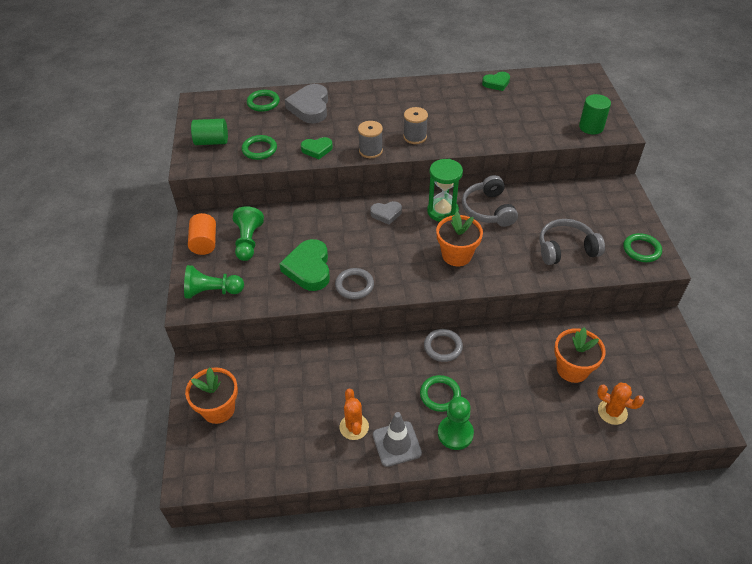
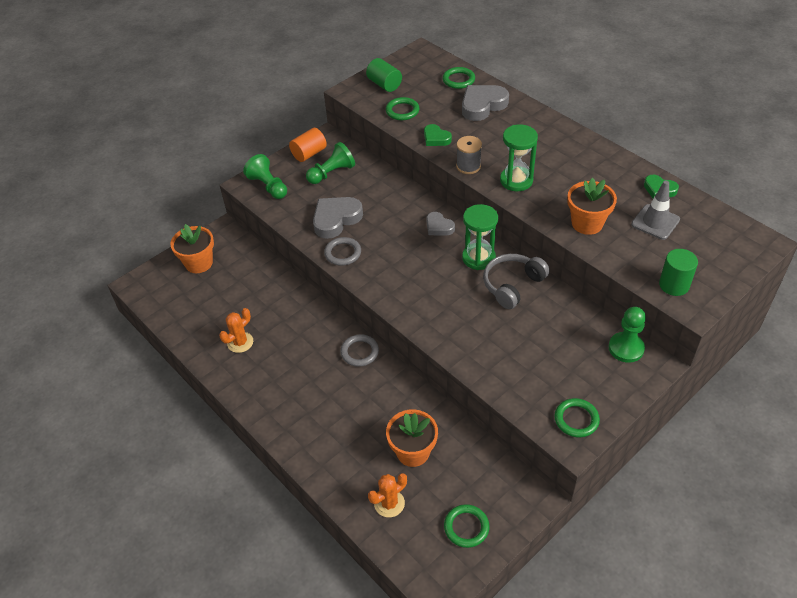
camera: 55 degrees right, 0 degrees up
green heart [279,239,330,291] -> grey heart [313,197,363,239]
grey traffic cone [373,412,422,467] -> grey traffic cone moved to [631,180,680,240]
grey spool [403,107,428,144] -> green hourglass [500,124,538,191]
green ring [420,375,461,412] -> green ring moved to [444,504,489,548]
orange flower pot [436,212,483,266] -> orange flower pot moved to [567,178,617,235]
green pawn [438,397,474,450] -> green pawn moved to [609,307,646,363]
grey headphones [539,219,605,265] -> none
orange cactus [597,383,644,425] -> orange cactus turned 60 degrees clockwise [368,473,407,517]

